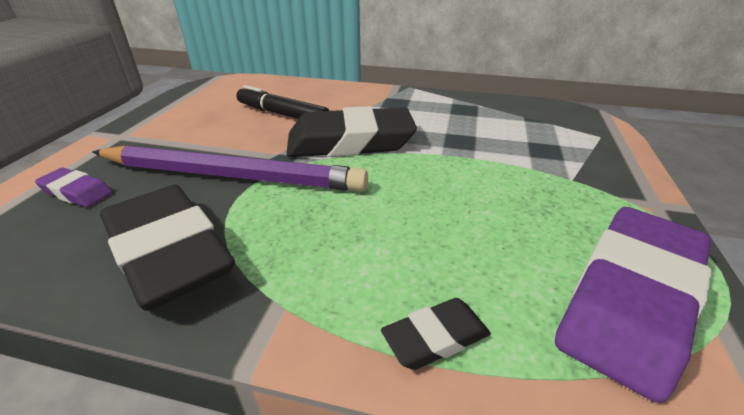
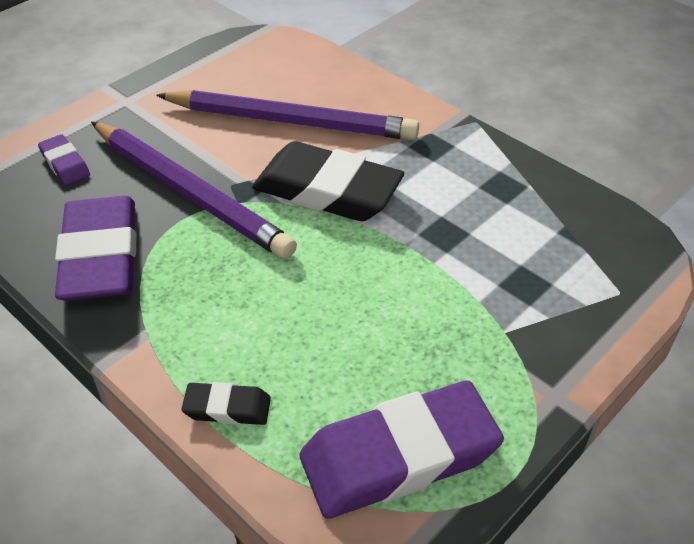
camera: 30 degrees right, 10 degrees up
black eraser [100,185,235,311] -> purple eraser [55,196,137,301]
black marker [236,85,329,119] -> purple pencil [156,90,419,140]

